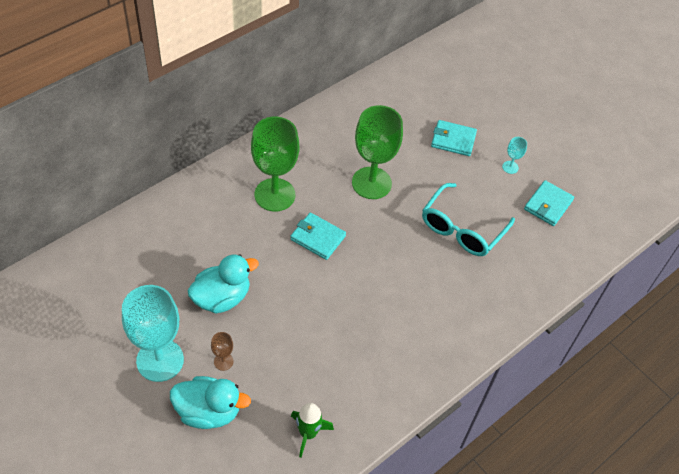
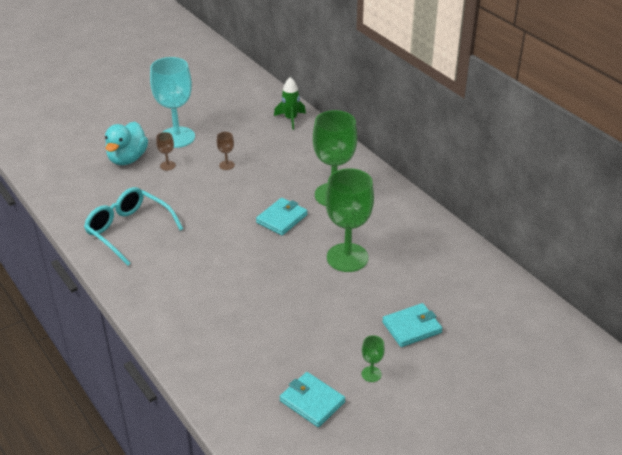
camera: 100 degrees right, 15 degrees down
turquoise duck [188,254,259,313] -> brown goblet [216,132,235,170]
green rocket [291,403,334,458] -> green rocket moved to [274,77,306,130]
turquoise glasses [422,183,515,256] -> turquoise glasses moved to [84,187,183,266]
turquoise wallet [431,120,477,156] -> turquoise wallet turned 45 degrees clockwise [382,303,443,347]
turquoise goblet [502,137,527,174] -> green goblet [362,335,385,382]

